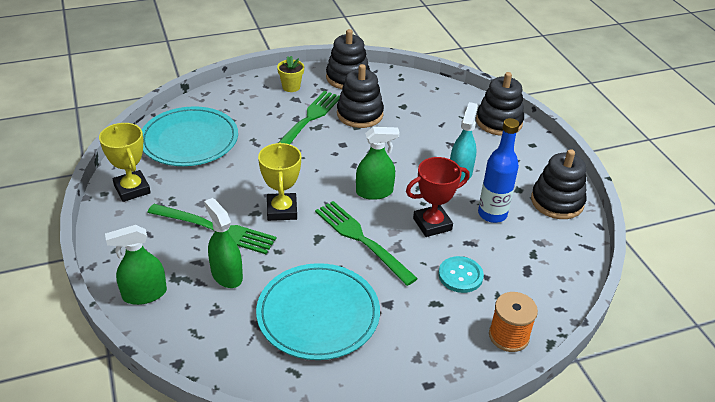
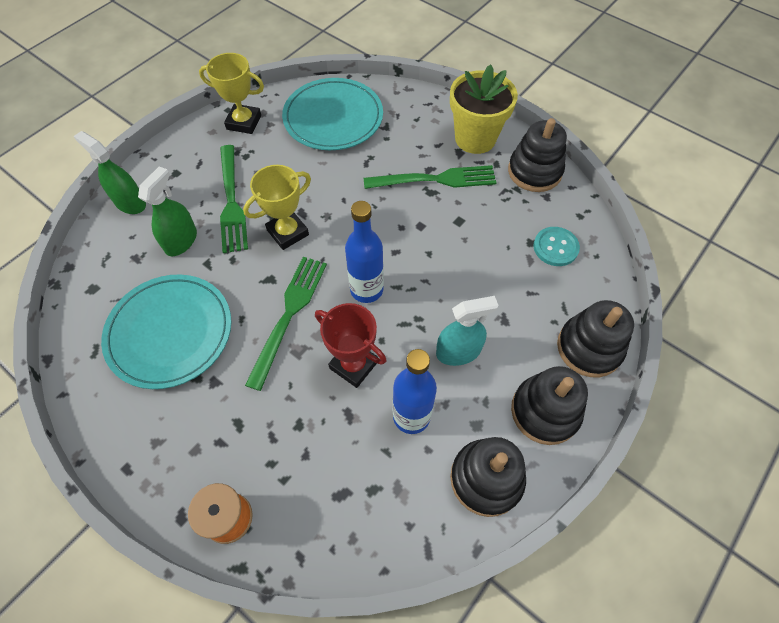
camera: 60 degrees right, 20 degrees up
yellow trophy [99,123,151,202] -> yellow trophy turned 75 degrees clockwise [199,53,264,134]
yellow flower pot [277,56,304,92] -> yellow flower pot [450,65,518,154], size x2.00
black stacking toy [337,64,384,128] -> black stacking toy moved to [511,366,588,445]
green spray bottle [356,127,400,200] -> blue bottle [345,201,384,303]
turquoise button [438,256,484,293] -> turquoise button moved to [533,227,580,266]

